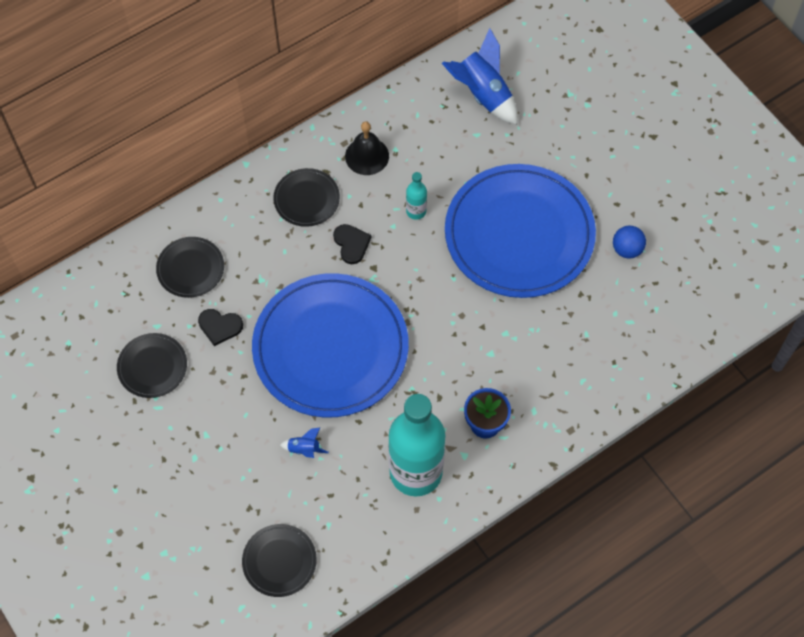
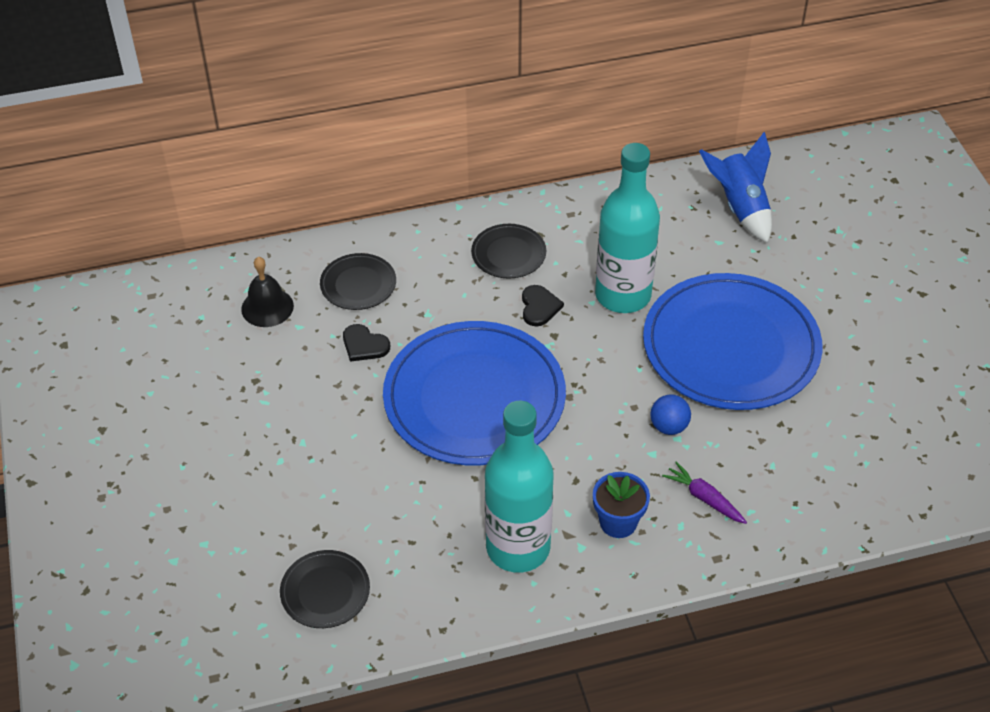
camera: 20 degrees right, 15 degrees down
black plate [117,333,187,398] -> none
blue rocket [280,428,329,458] -> none
black bell [345,121,389,175] -> black bell moved to [241,257,294,327]
turquoise bottle [406,172,427,220] -> turquoise bottle [595,143,660,313], size x2.40
blue ball [613,225,646,259] -> blue ball moved to [651,394,691,435]
none -> purple carrot [662,461,747,524]

